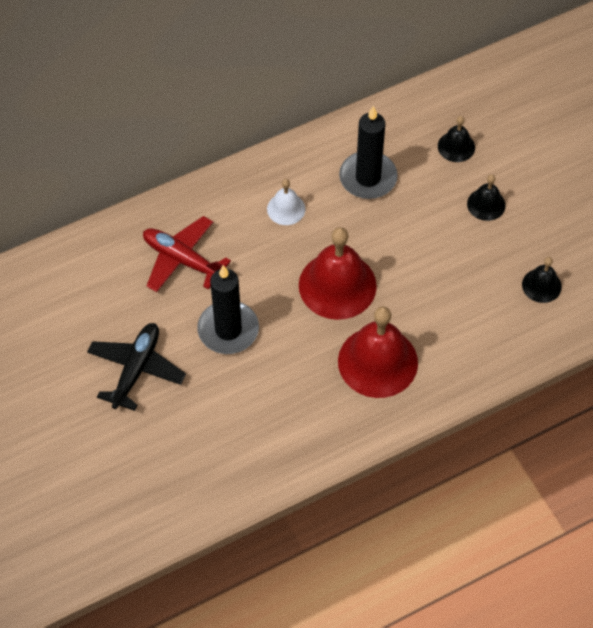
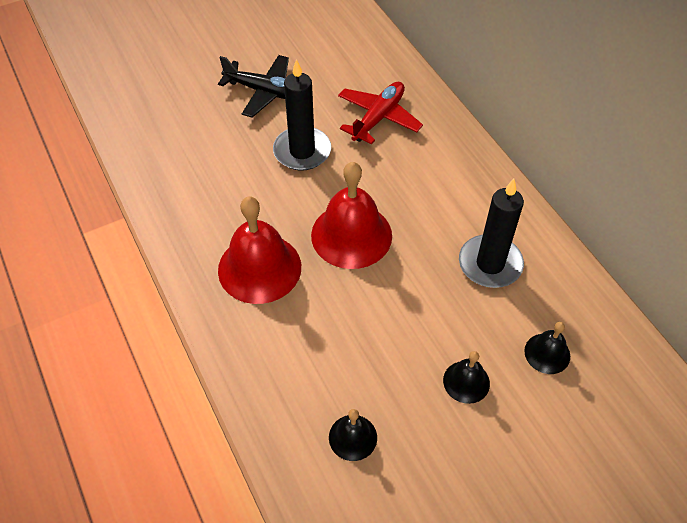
camera: 90 degrees right, 5 degrees down
white bell [267,179,305,225] -> none

